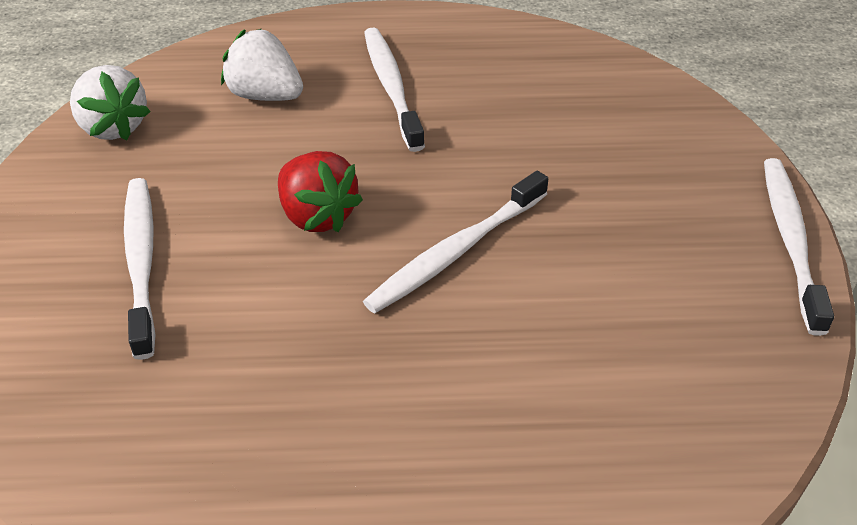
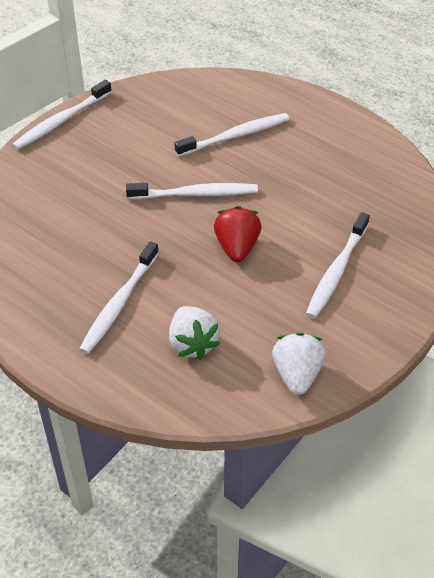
camera: 140 degrees left, 5 degrees up
none -> white toothbrush [174,113,289,157]

